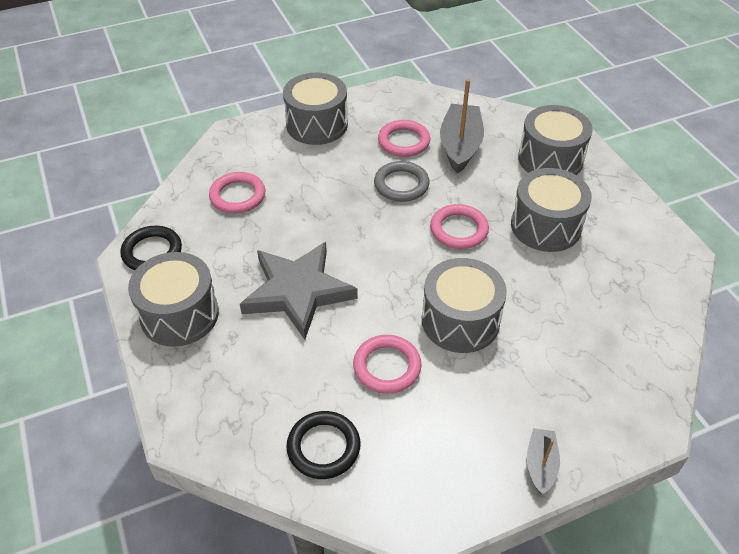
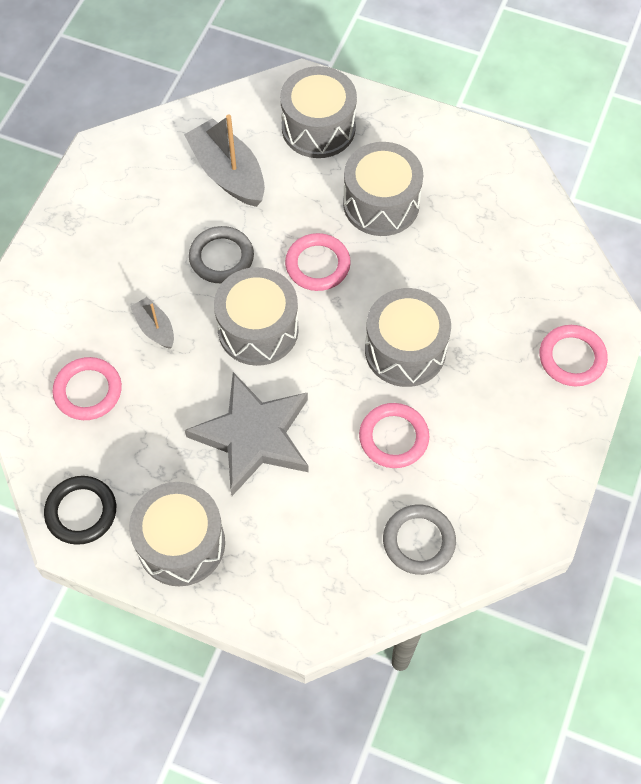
camera: 45 degrees left, 15 degrees up
grey drum [283,73,348,145] -> grey drum moved to [214,267,299,366]
black ring [286,411,360,479] -> grey ring [383,505,456,575]
pink ring [378,120,430,157] -> pink ring moved to [540,325,608,386]
grey boat [527,428,560,494] -> grey boat moved to [130,297,174,349]

